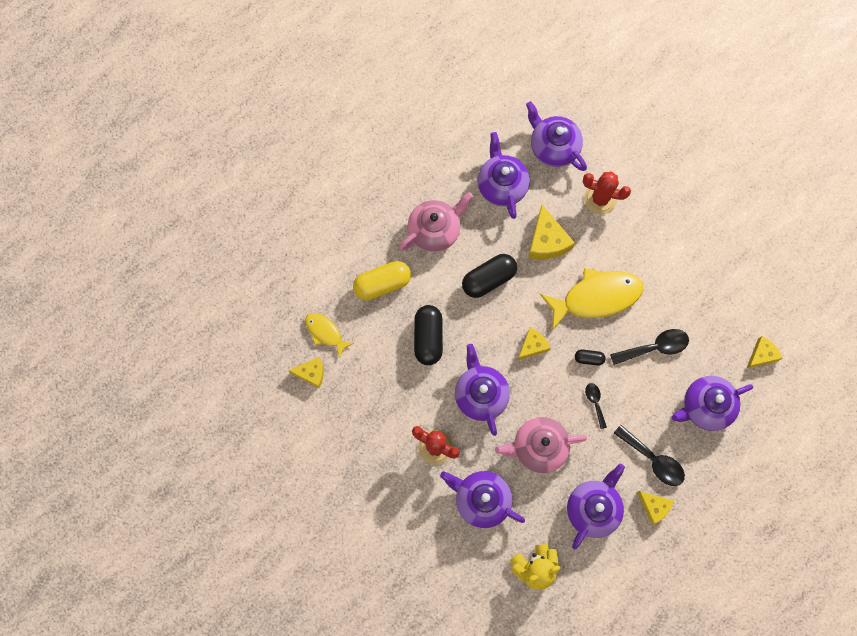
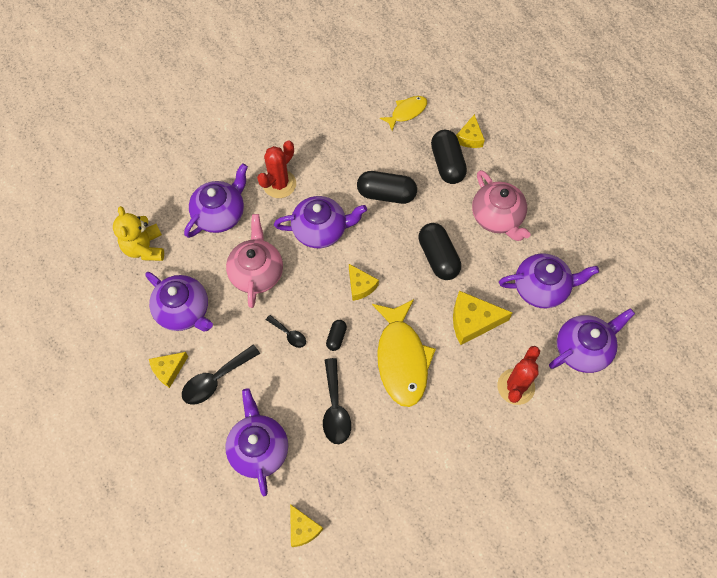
camera: 100 degrees right, 10 degrees down
yellow cheese [289,357,324,388] -> yellow cheese moved to [456,114,485,148]
yellow capsule [353,261,411,300] -> black capsule [431,130,467,184]
black spoon [585,383,607,429] -> black spoon turned 45 degrees clockwise [266,315,306,348]

